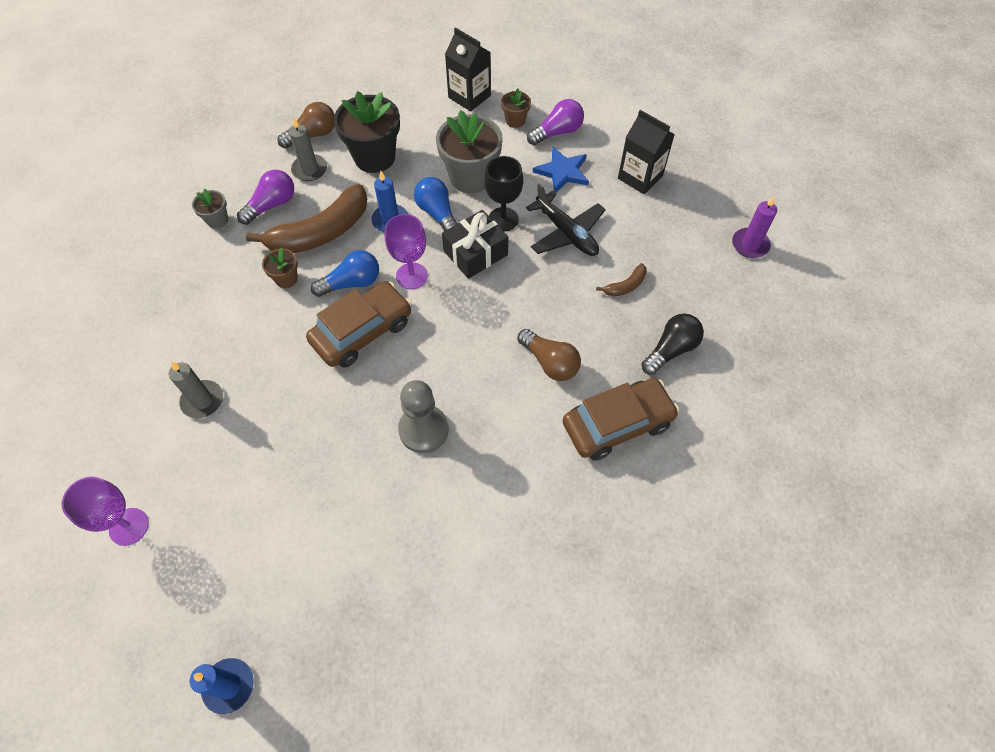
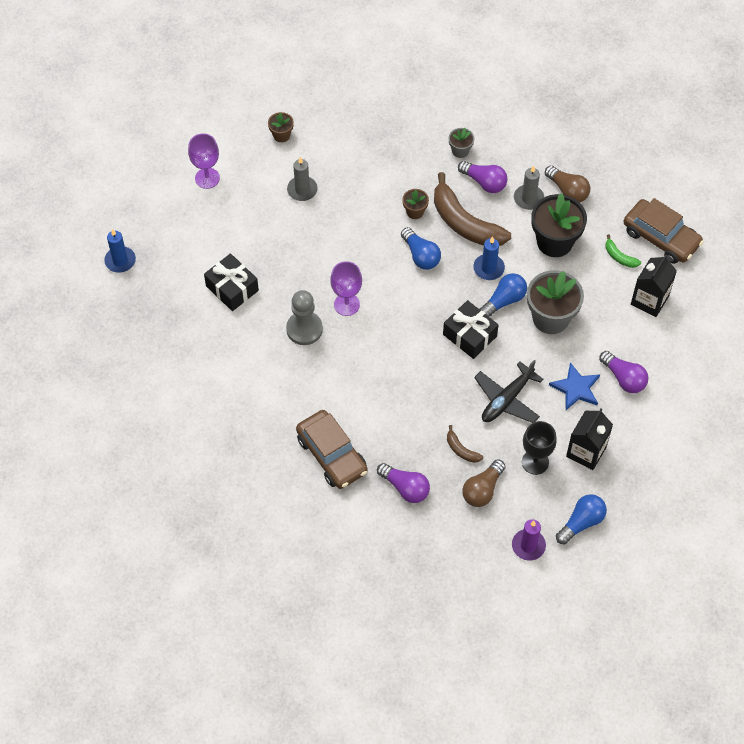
camera: 80 degrees right, 0 degrees up
brown car [306,281,411,368] -> brown car moved to [624,198,703,264]
purple goblet [385,214,428,289] -> purple goblet moved to [330,261,362,316]
black goblet [484,156,523,232] -> black goblet moved to [522,421,557,475]
brown flower pot [501,89,531,128] -> brown flower pot moved to [268,112,294,142]
brown light bulb [517,329,581,381] -> brown light bulb moved to [462,459,506,507]
black light bulb [641,313,704,375] -> purple light bulb [377,463,430,503]
none -> black gift [204,253,259,311]
none -> blue light bulb [556,494,607,545]
none -> green banana [606,234,641,268]

